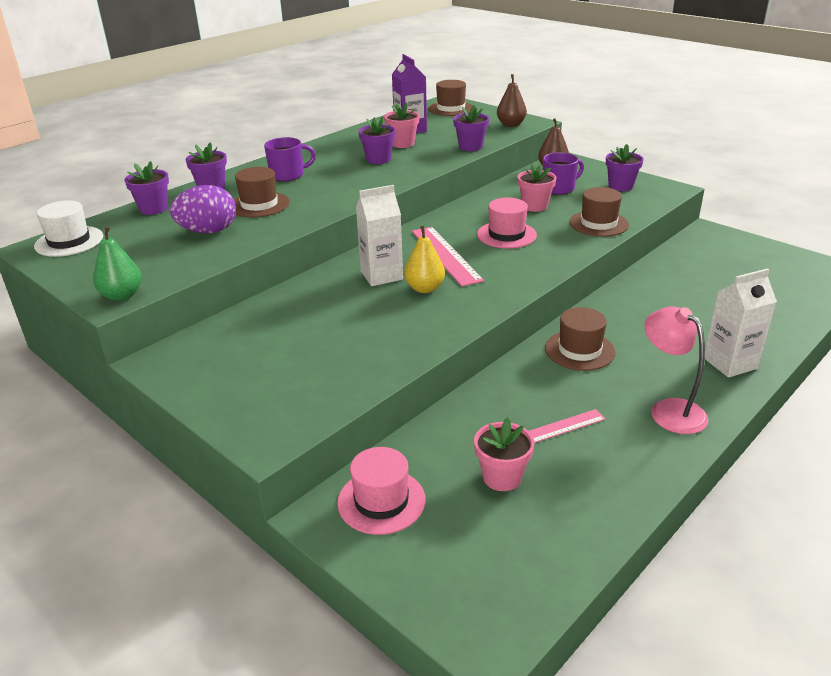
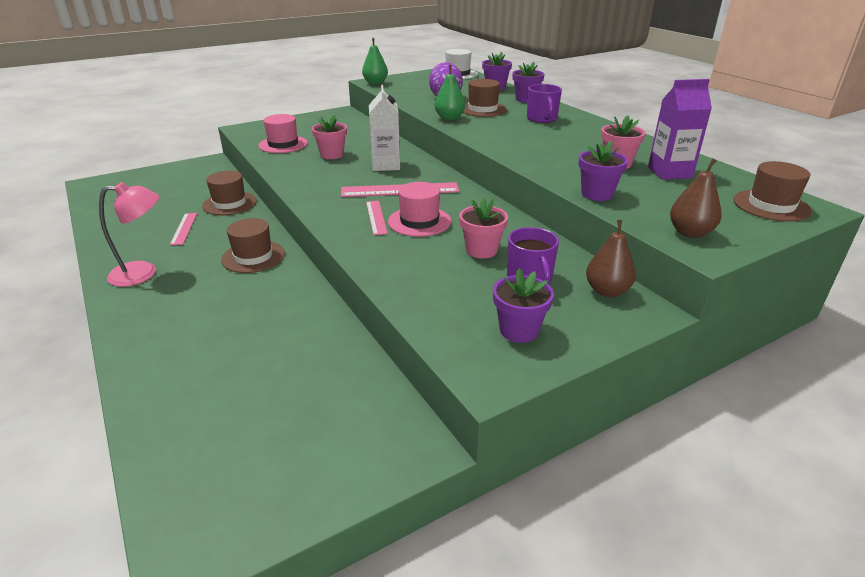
camera: 105 degrees right, 0 degrees up
pink hat [337,447,426,535] -> pink hat moved to [258,114,308,153]
purple flower pot [359,116,396,164] -> none
yellow pear [404,226,445,293] -> none
pink flower pot [474,417,534,491] -> pink flower pot moved to [312,115,347,159]
brown hat [569,187,629,237] -> brown hat moved to [202,171,257,215]
white carton [705,268,777,378] -> none
none -> pink ruler [366,201,388,235]
none -> green pear [435,65,465,120]

